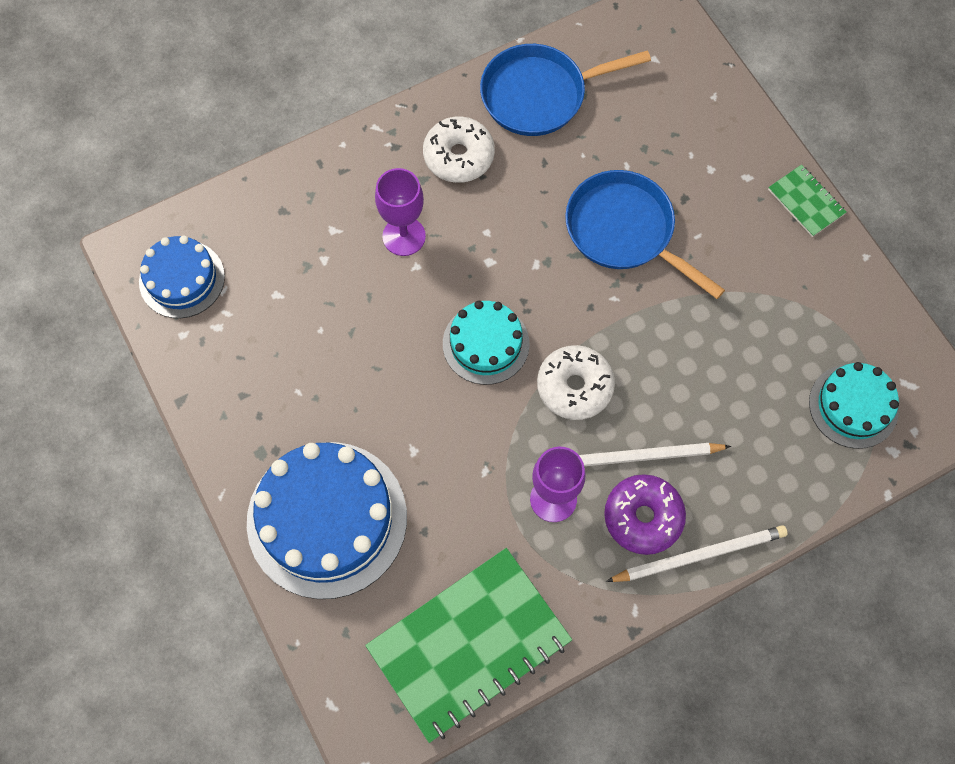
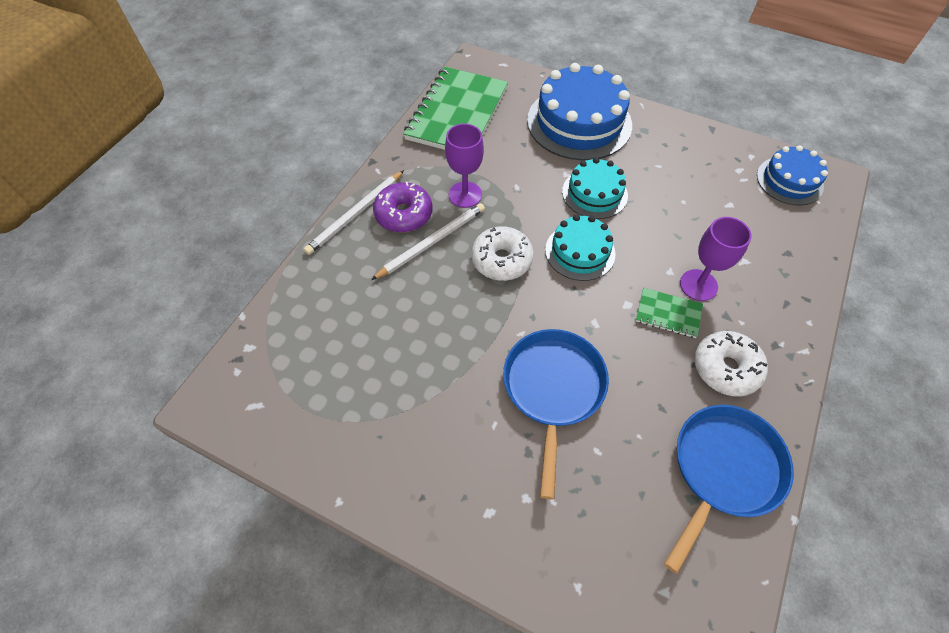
camera: 145 degrees right, 10 degrees down
blue pan [565,170,725,299] -> blue pan turned 90 degrees counterclockwise [503,329,609,499]
green notebook [768,164,846,237] -> green notebook moved to [636,288,703,338]
turquoise cake [809,362,899,449] -> turquoise cake moved to [562,157,628,219]

